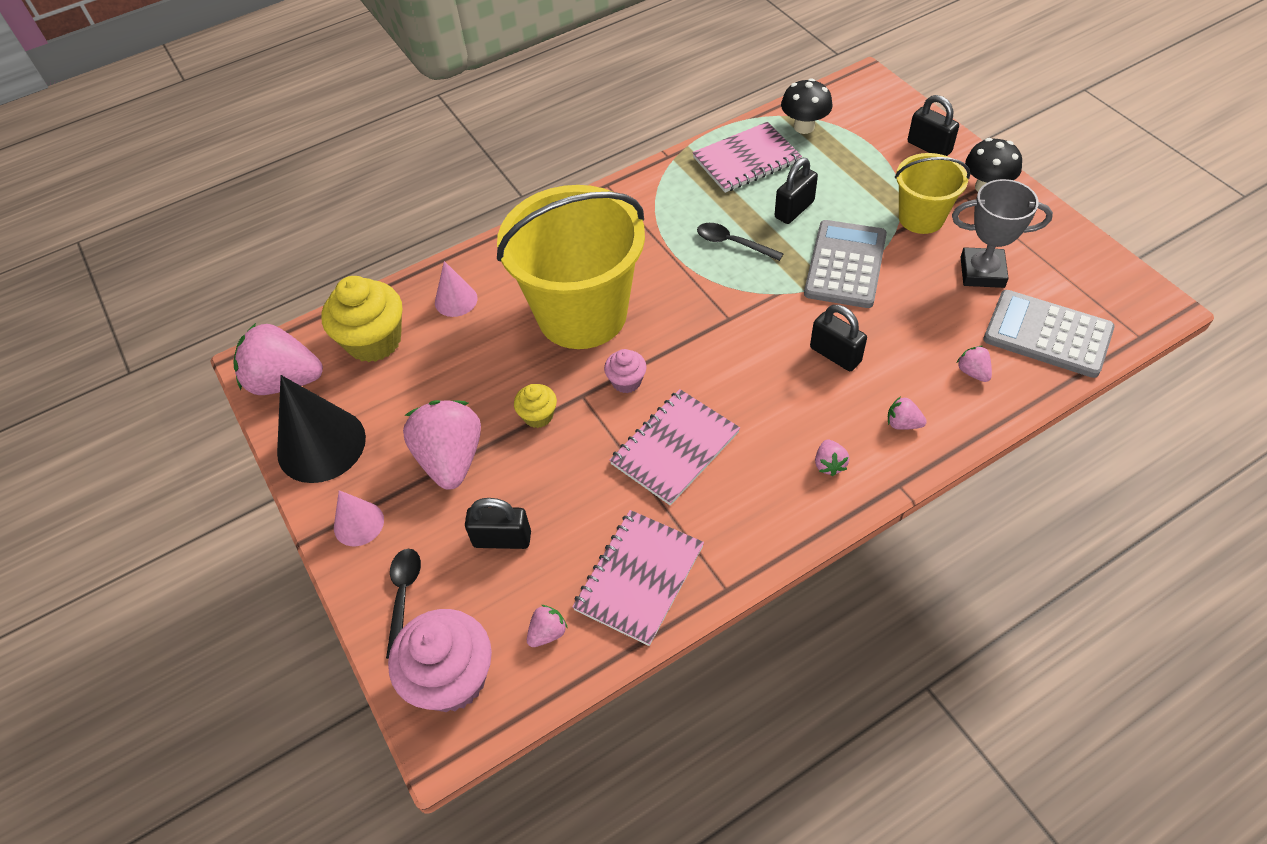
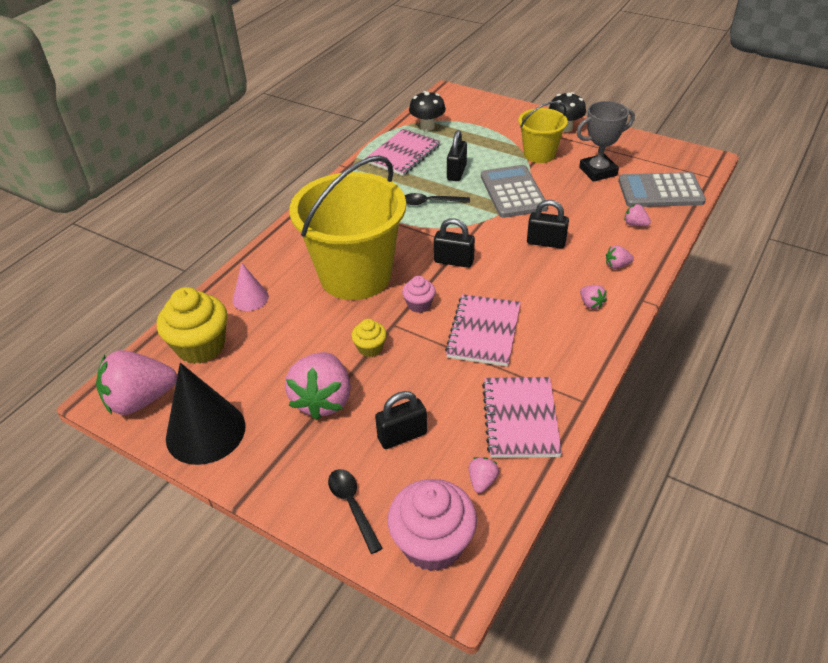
camera: 30 degrees left, 10 degrees down
pink cone [334,490,384,546] -> none
pink strawberry [403,400,481,490] -> pink strawberry turned 135 degrees counterclockwise [285,352,351,420]
black padlock [908,95,959,156] -> black padlock moved to [434,218,475,268]

